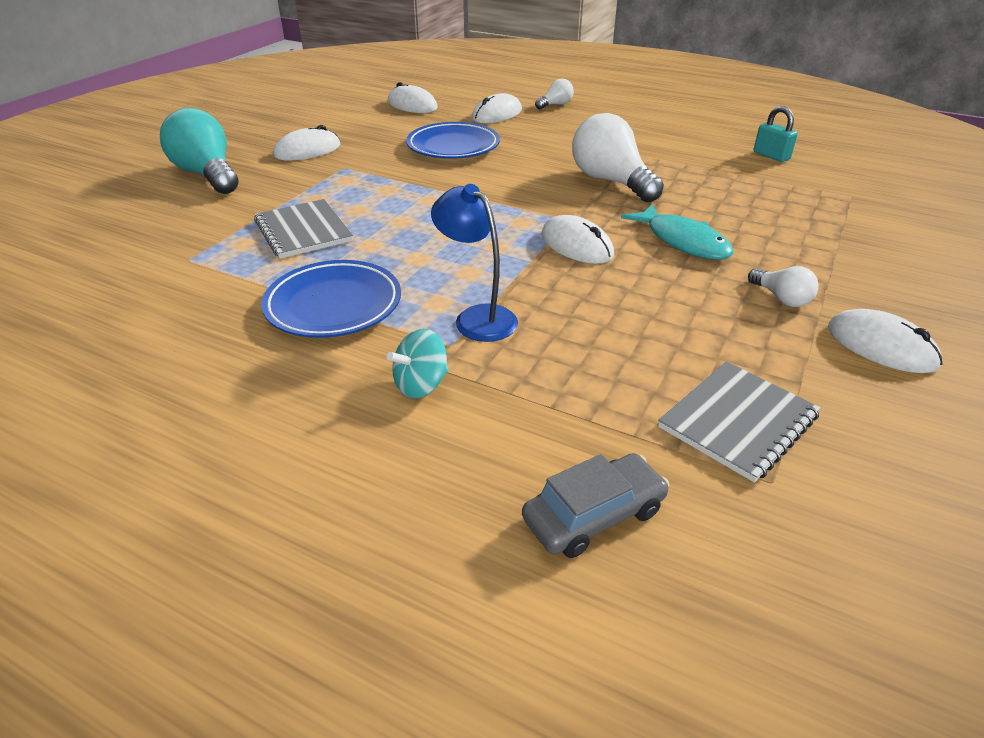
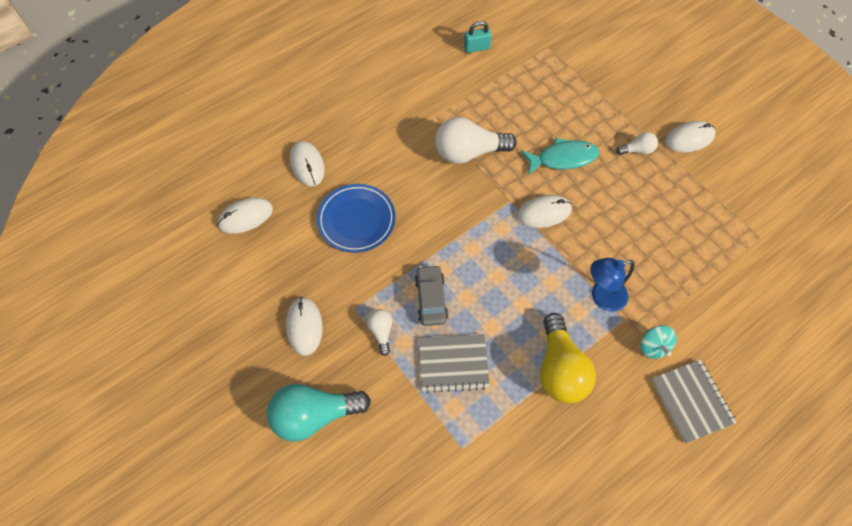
camera: 65 degrees left, 25 degrees up
blue plate [261,260,401,338] -> yellow light bulb [540,313,596,404]
grey car [522,453,669,558] -> grey car moved to [415,265,448,326]
white light bulb [535,78,574,109] -> white light bulb moved to [367,309,392,356]
grey notebook [658,361,821,483] -> grey notebook moved to [651,360,737,443]

